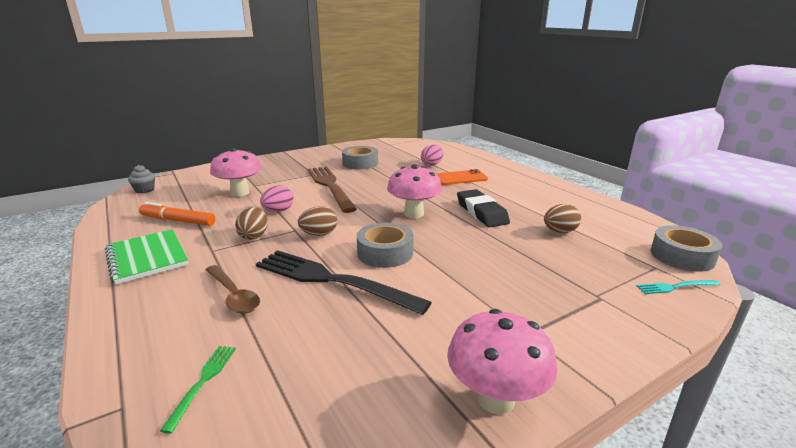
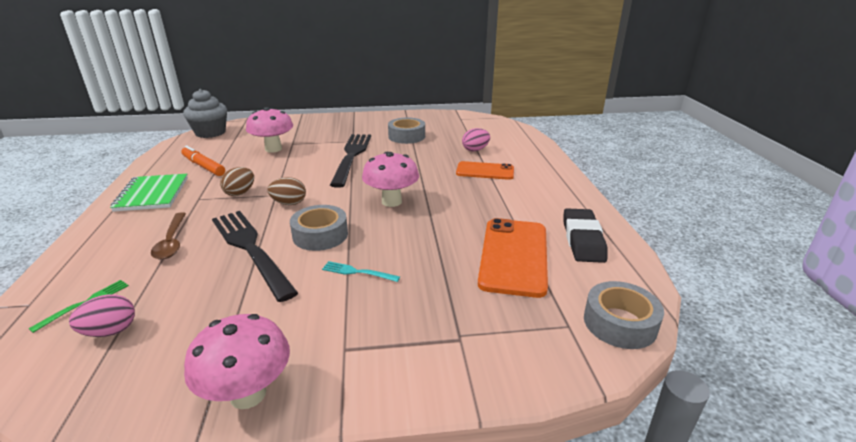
camera: 25 degrees right, 5 degrees up
grey cupcake [128,165,155,193] -> grey cupcake [183,89,227,138], size x1.91
pink egg [260,185,294,212] -> pink egg moved to [69,294,135,337]
brown fork [307,166,357,213] -> black fork [330,134,371,188]
black eraser [457,189,510,227] -> black eraser moved to [564,208,607,263]
brown egg [544,204,581,233] -> orange phone [478,218,548,298]
turquoise fork [636,280,720,294] -> turquoise fork moved to [322,261,400,282]

